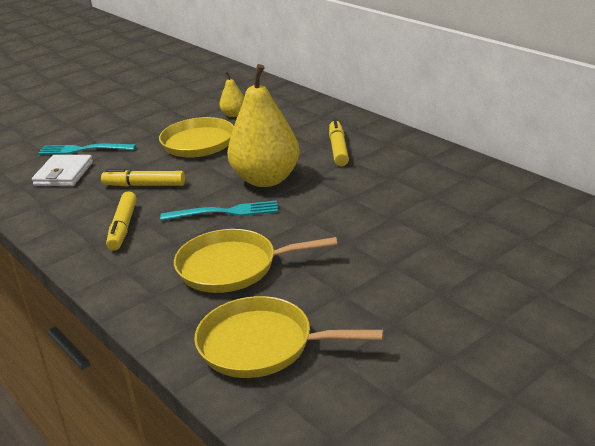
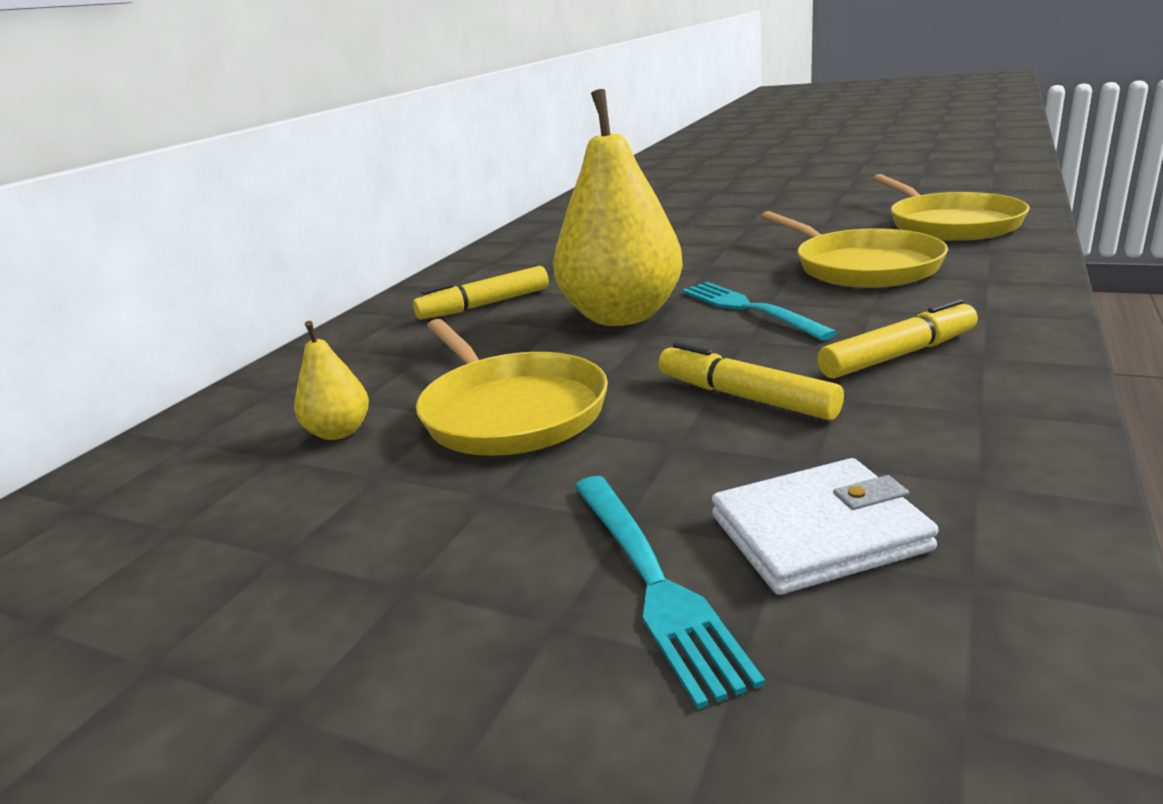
camera: 115 degrees left, 5 degrees down
yellow marker [101,169,185,187] -> yellow marker turned 150 degrees clockwise [658,342,844,420]

